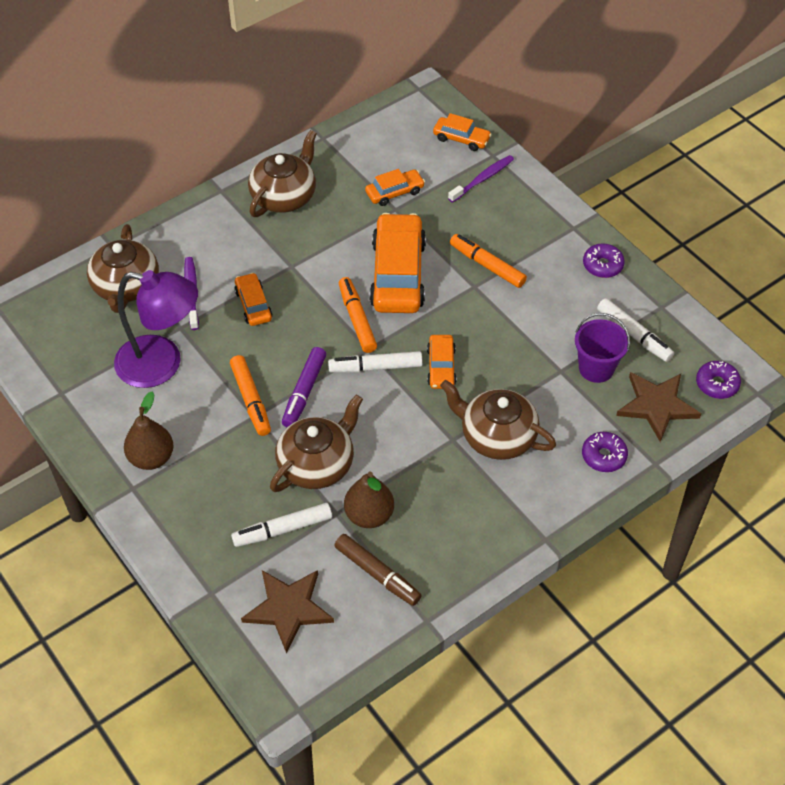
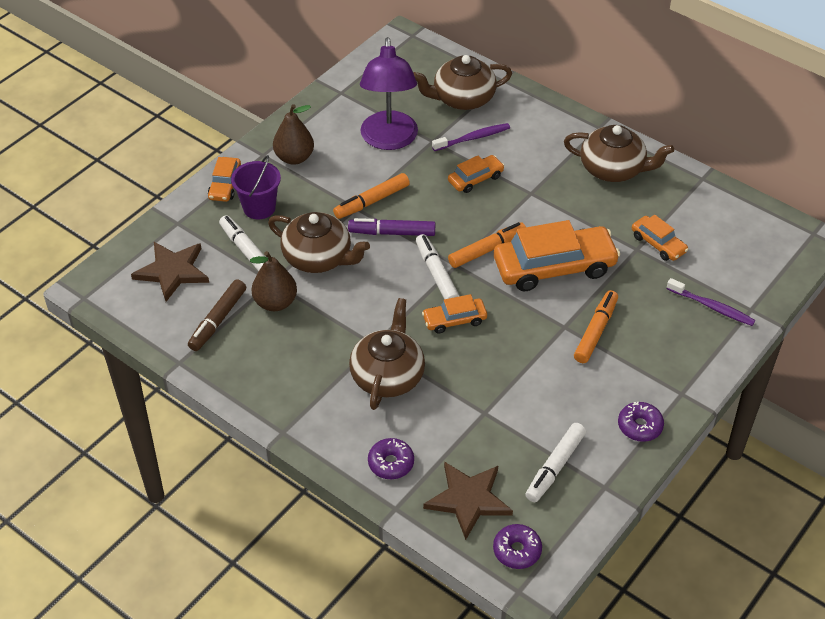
camera: 75 degrees right, 5 degrees down
orange car [433,113,492,151] -> orange car moved to [208,157,241,202]
purple bucket [575,313,630,383] -> purple bucket moved to [231,155,281,220]

